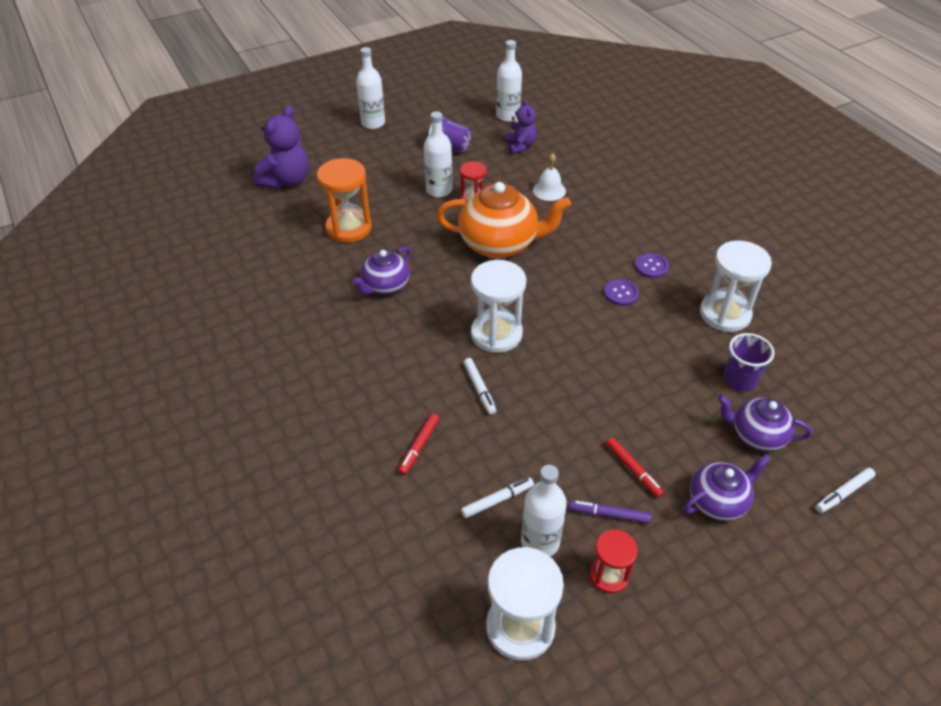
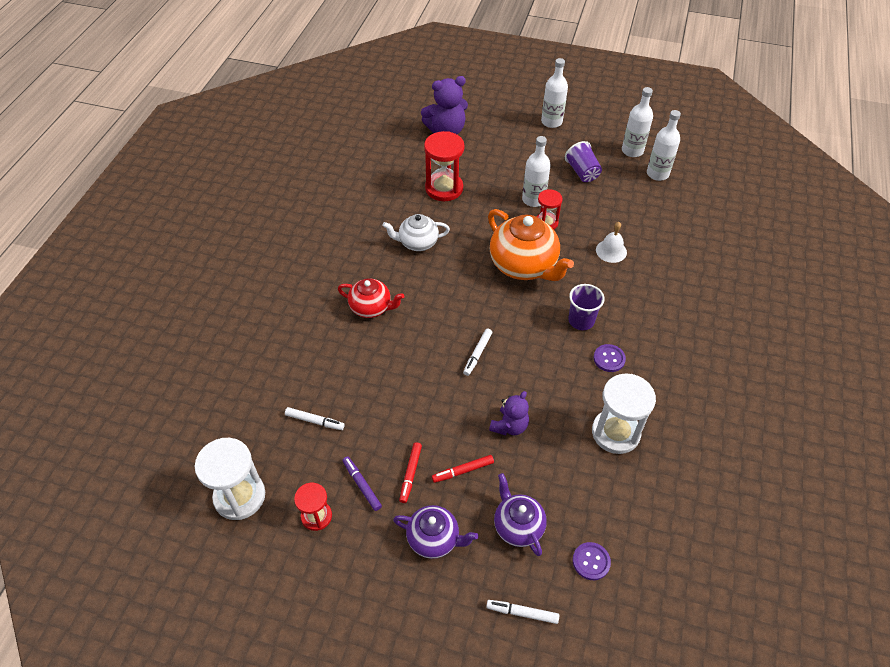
camera: 45 degrees right, 5 degrees up
orange hourglass [317,158,372,243] -> red hourglass [424,131,465,201]
purple teapot [352,247,411,295] -> white teapot [382,214,450,251]
red marker [398,413,440,475] -> red marker moved to [432,455,494,483]
white marker [464,358,496,415] -> white marker moved to [463,329,492,376]
white hourglass [471,260,526,353] -> none
purple teddy bear [506,99,537,154] -> purple teddy bear moved to [489,391,529,436]
white bottle [521,465,567,557] -> white bottle moved to [622,87,653,157]
purple button [604,279,639,306] -> purple button moved to [573,542,611,580]
purple cup [723,333,774,392] -> purple cup moved to [568,284,605,330]
none -> red teapot [338,279,405,318]

